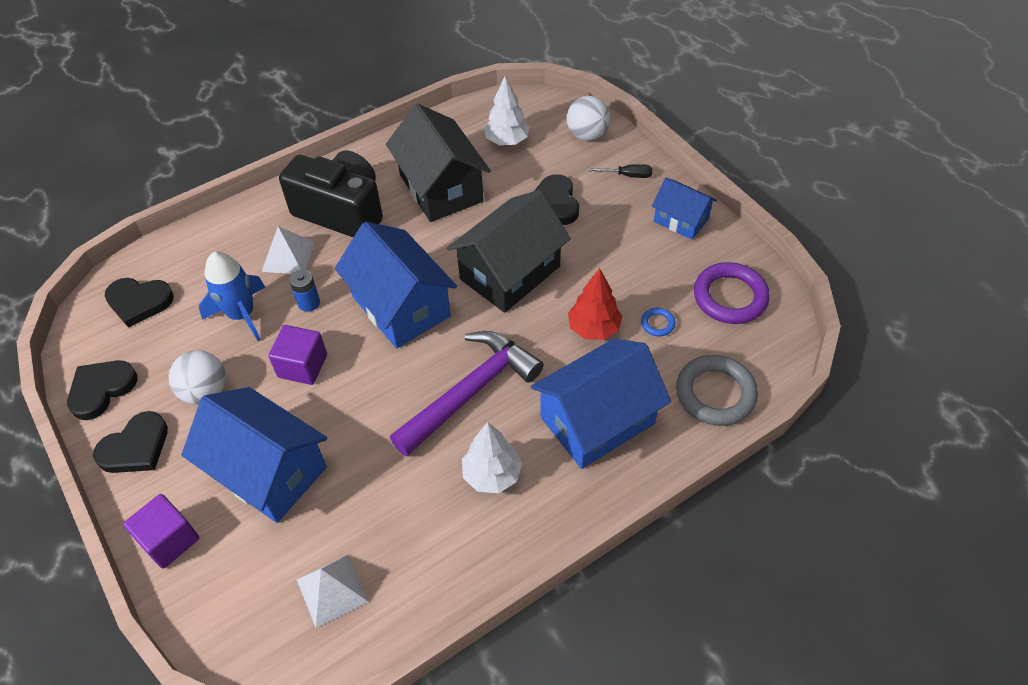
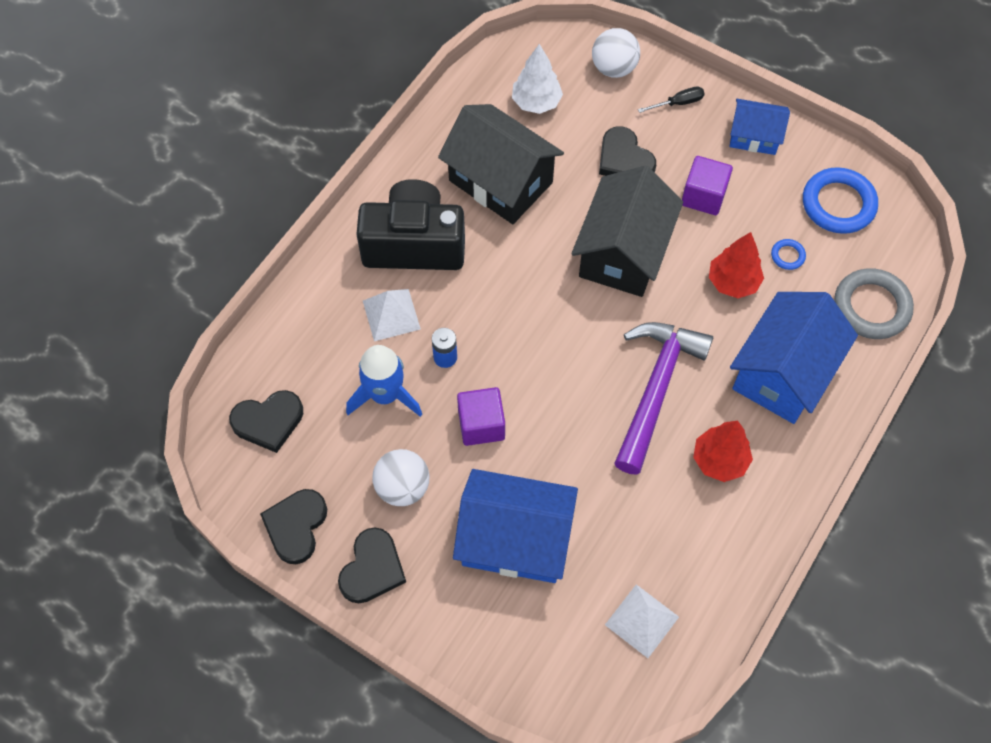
camera: 25 degrees left, 10 degrees up
purple cube [123,494,199,568] -> purple cube moved to [682,156,733,215]
blue house [335,222,457,349] -> none
white tree [462,422,522,493] -> red tree [693,421,753,482]
purple ring [694,262,770,324] -> blue ring [803,167,878,234]

